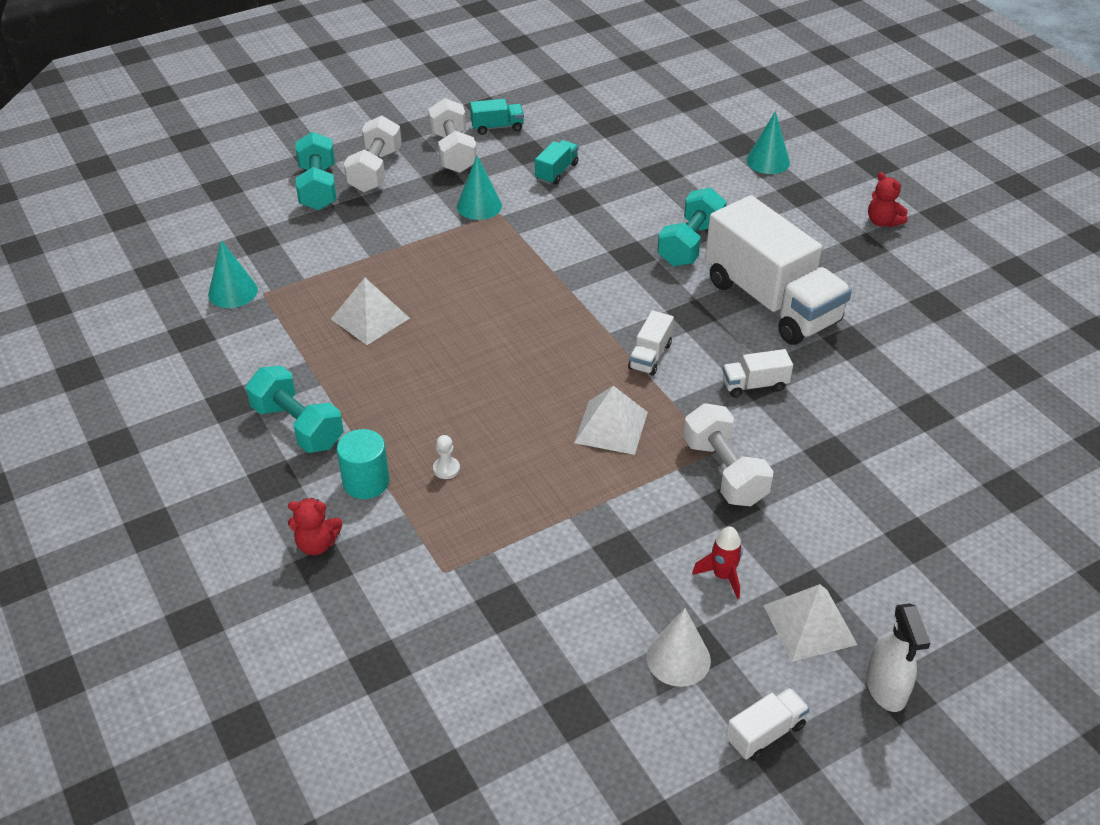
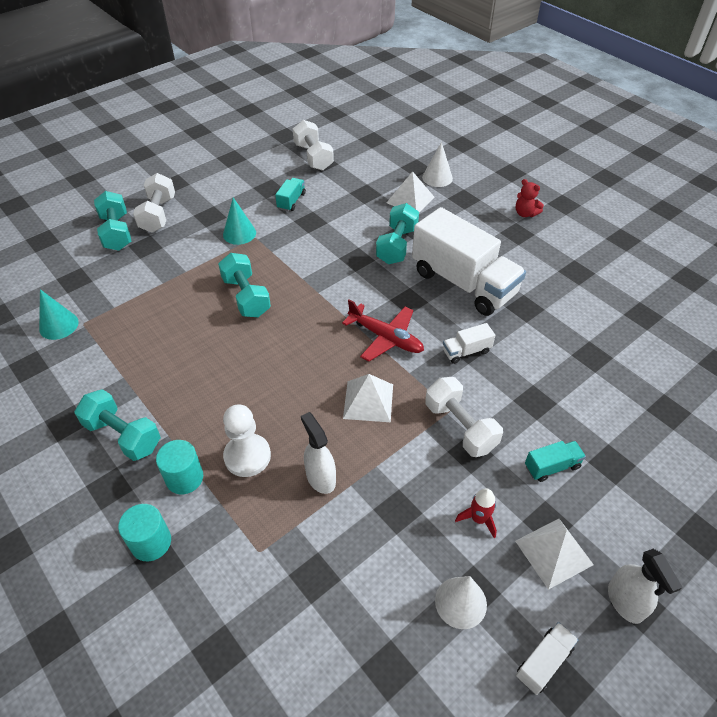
camera: 10 degrees left, 5 degrees up
red teddy bear [288,498,342,555] -> turquoise cylinder [118,504,171,561]
white pyramid [331,278,410,345] -> white pyramid moved to [386,171,434,213]
white dumbbell [428,98,477,173] -> white dumbbell moved to [293,120,334,171]
white pawn [433,435,460,479] -> white pawn [223,404,271,477], size x2.20
turquoise truck [470,99,524,135] -> turquoise truck moved to [525,441,586,482]
white truck [628,311,674,376] -> red plane [342,299,424,361]
turquoise cone [746,111,790,174] -> white cone [422,142,453,187]
none -> turquoise dumbbell [218,253,271,317]
none -> white spray bottle [301,412,336,494]

